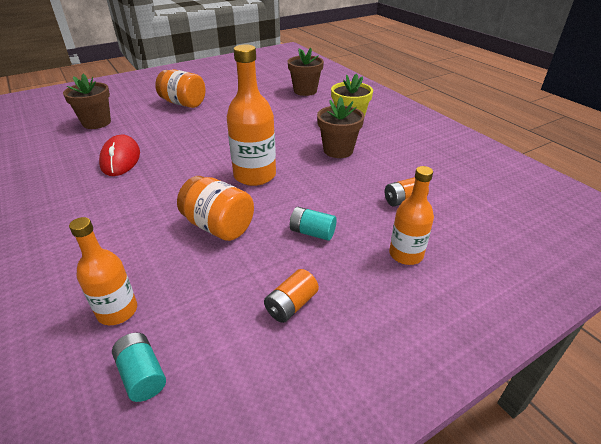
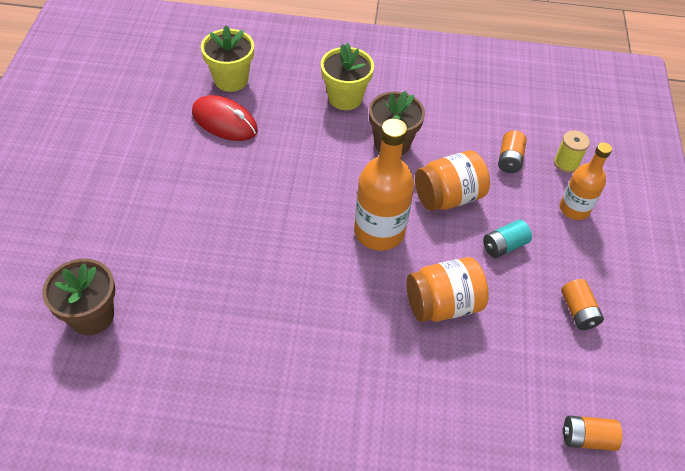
camera: 55 degrees left, 15 degrees up
orange bottle [69,217,137,325] -> none
red mouse [99,134,140,176] -> red mouse moved to [192,95,258,141]
turquoise battery [112,333,166,402] -> orange battery [562,416,622,451]
orange jar [155,69,206,108] -> orange jar moved to [415,150,490,211]
brown flower pot [288,48,324,96] -> yellow flower pot [201,25,254,92]
none -> yellow spool [554,130,590,173]

